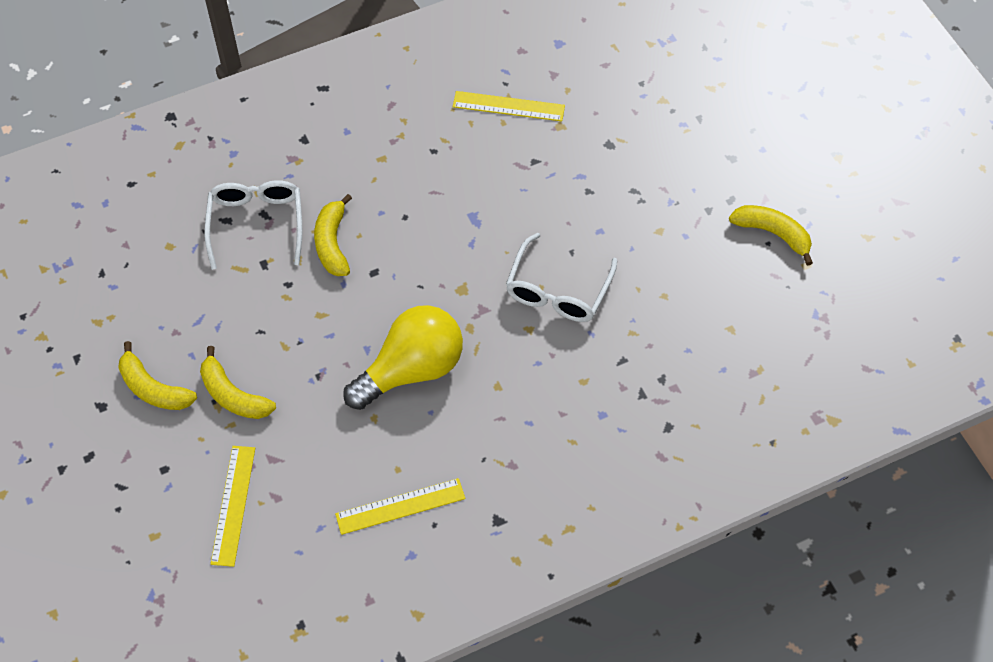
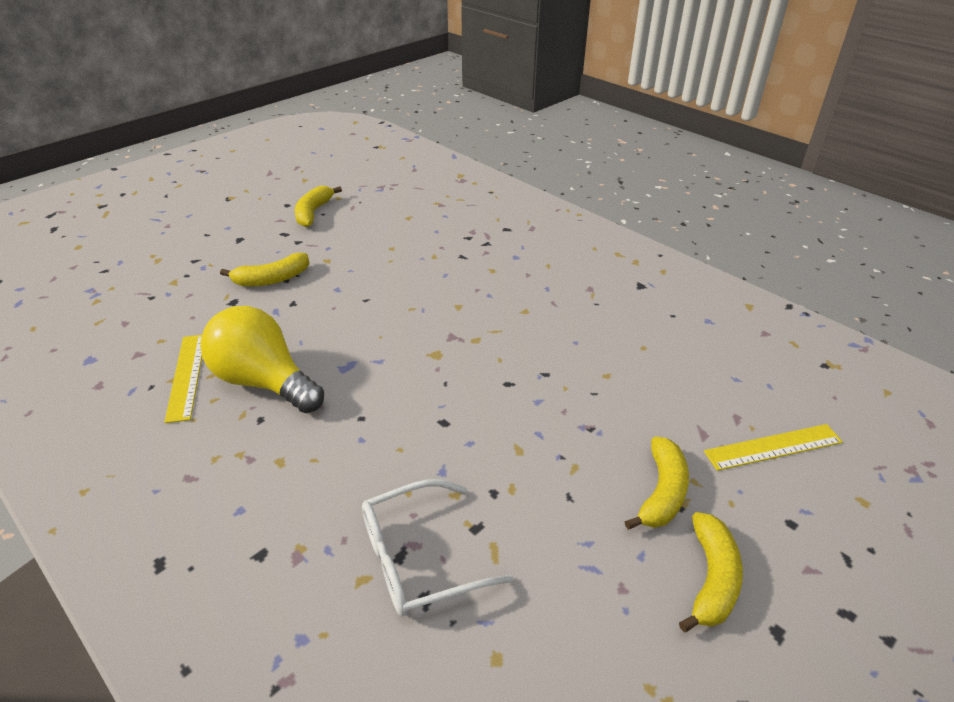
camera: 110 degrees left, 20 degrees down
yellow banana [314,194,352,276] -> yellow banana moved to [220,253,309,286]
yellow ruler [335,478,465,535] -> none
yellow light bulb [343,305,463,410] -> yellow light bulb moved to [200,306,324,413]
white glasses [506,233,617,322] -> none

